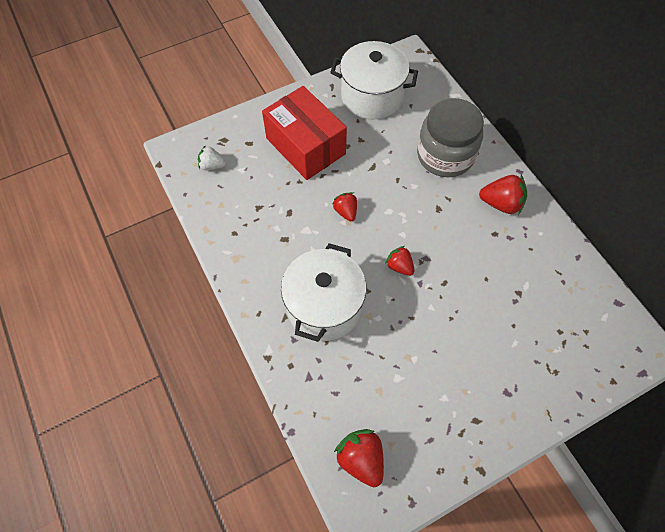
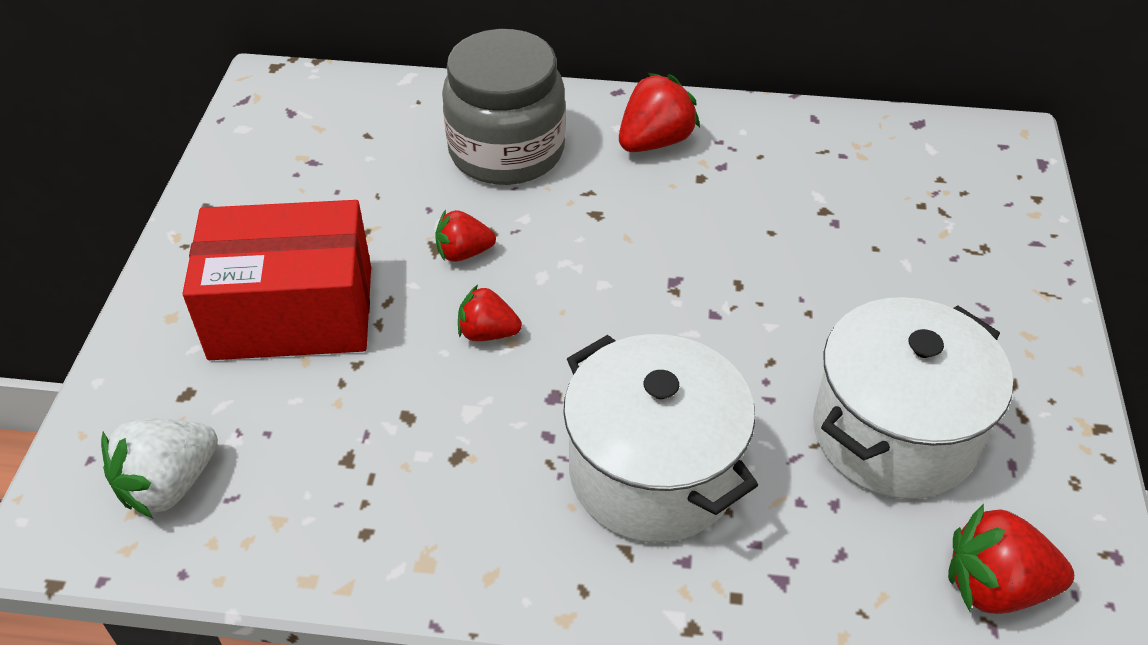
camera: 55 degrees left, 15 degrees down
white strawberry [198,145,226,171] -> white strawberry [101,419,218,518], size x1.56
white pot [330,41,418,119] -> white pot moved to [813,297,1013,499]
red strawberry [385,246,414,276] -> red strawberry moved to [435,210,496,262]

